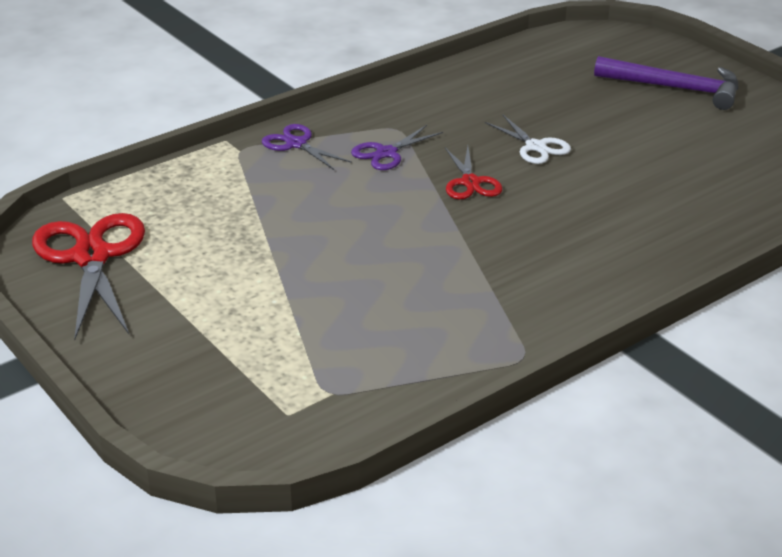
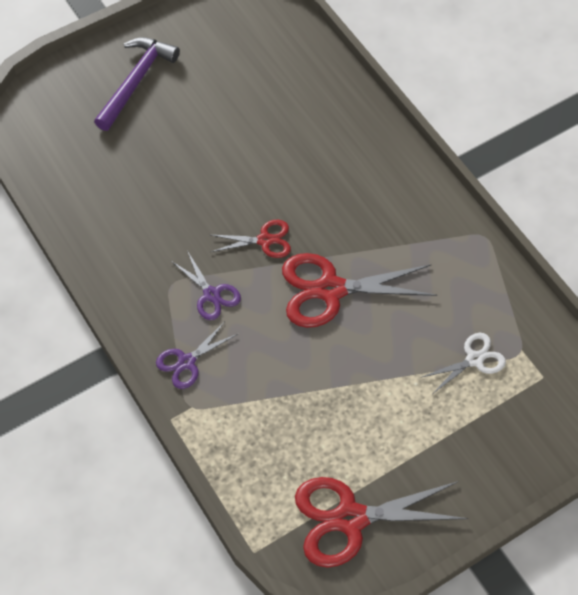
camera: 85 degrees left, 25 degrees up
white scissors [485,115,571,164] -> white scissors moved to [422,333,506,393]
none -> red scissors [282,253,437,328]

